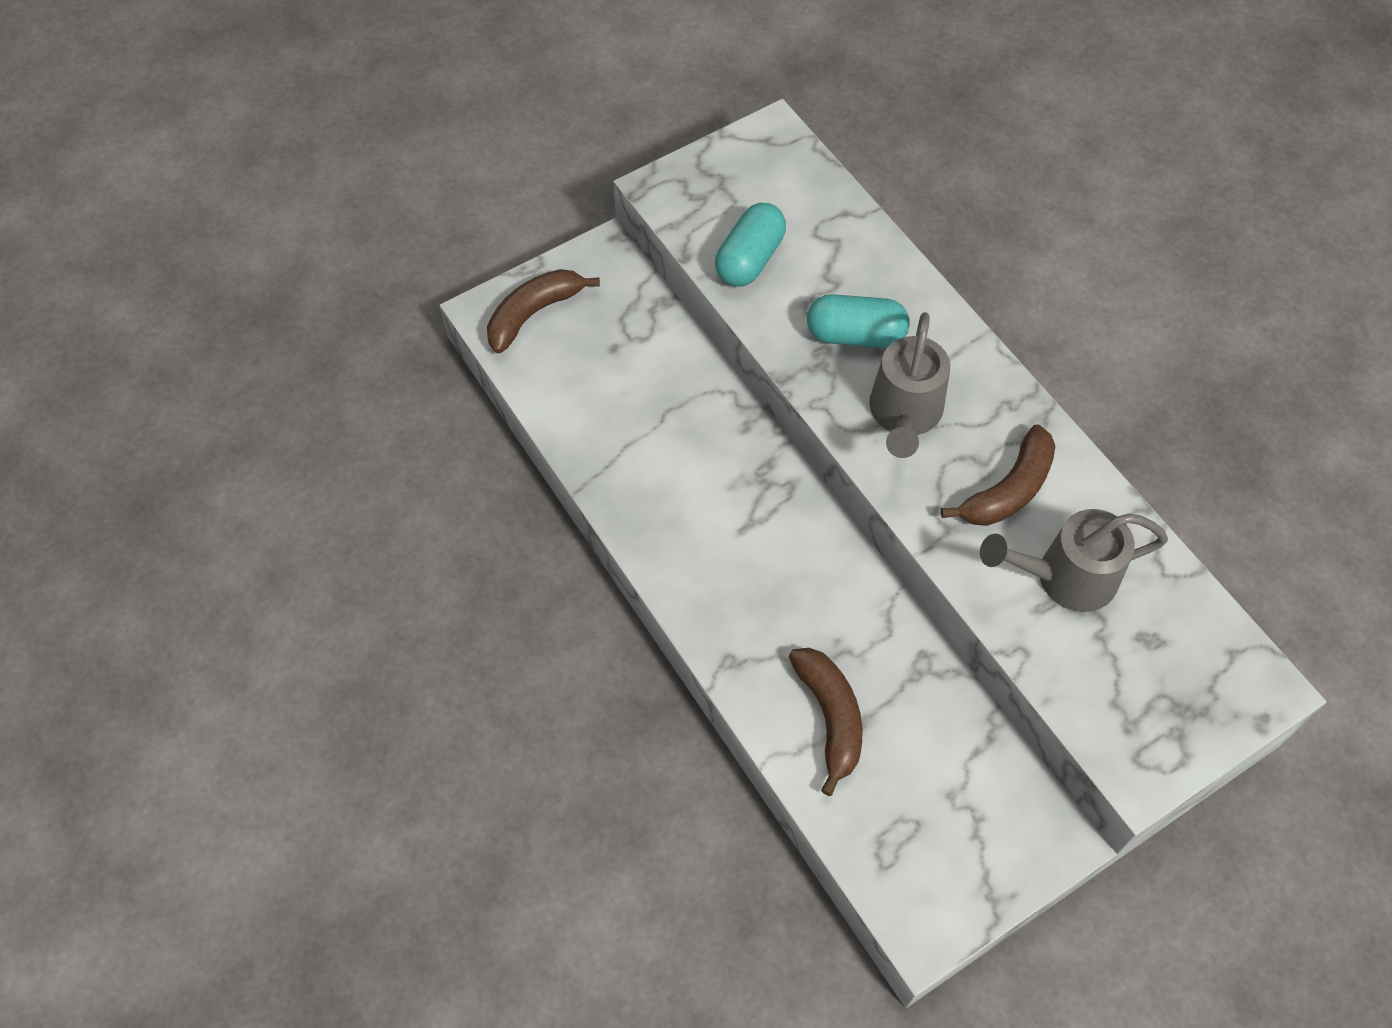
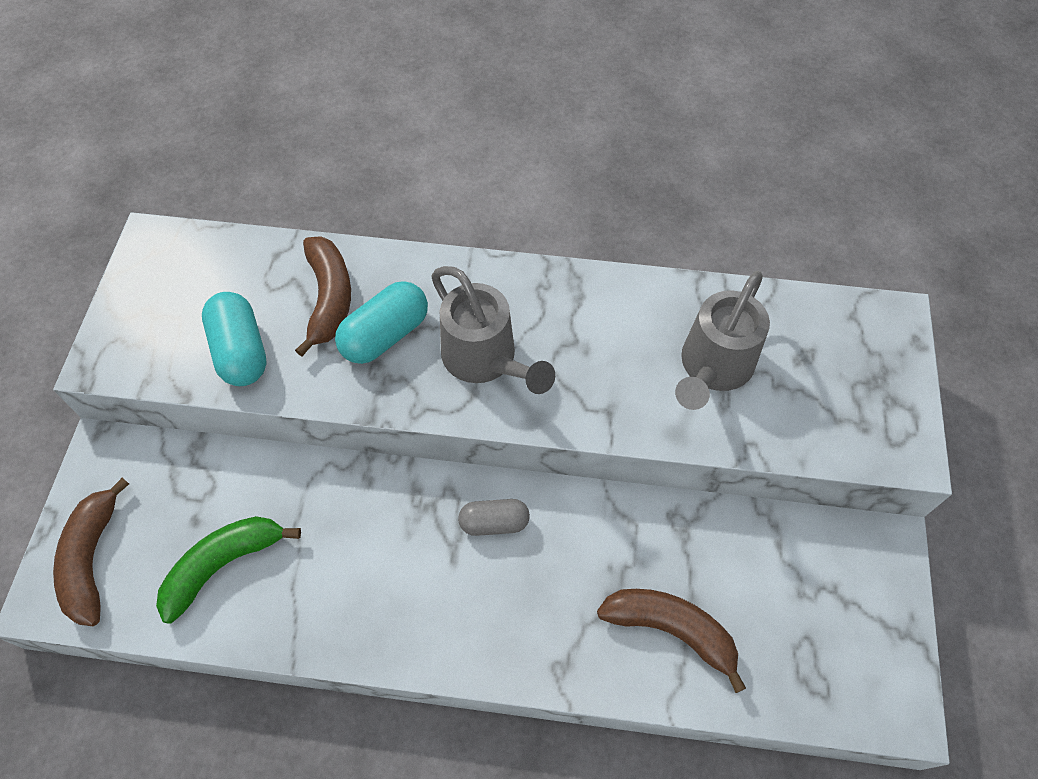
camera: 50 degrees left, 0 degrees up
brown banana [941,425,1055,526] -> brown banana moved to [295,236,351,357]
none -> green banana [156,516,301,624]
none -> grey capsule [458,499,530,536]

